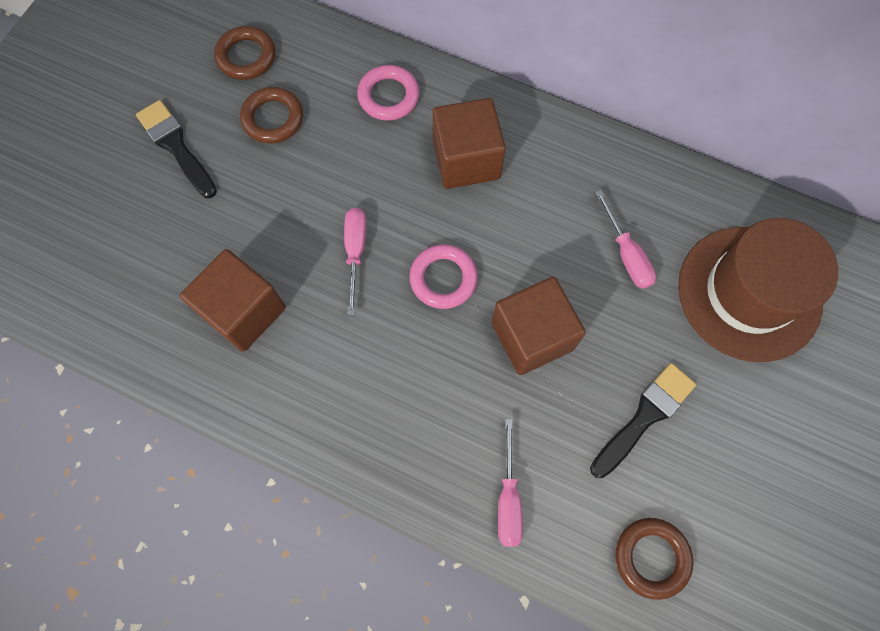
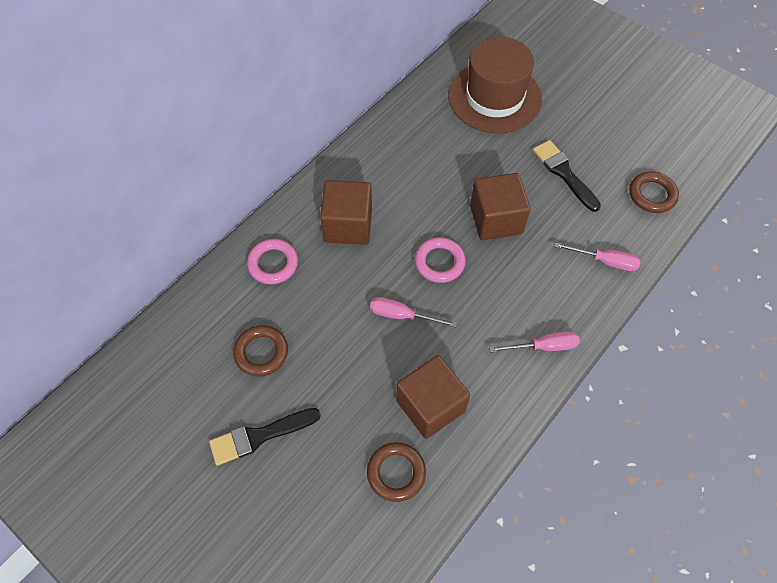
camera: 75 degrees left, 10 degrees down
brown ring [214,26,275,80] -> brown ring moved to [367,442,426,502]
pink screwdriver [595,190,656,289] -> pink screwdriver moved to [489,331,580,352]

